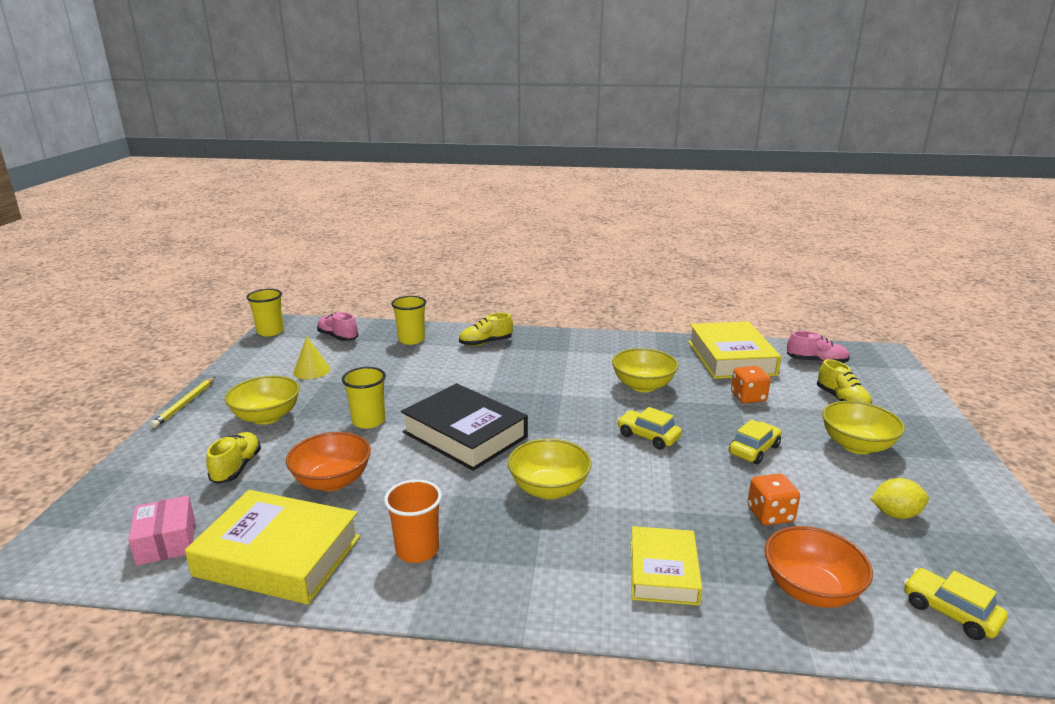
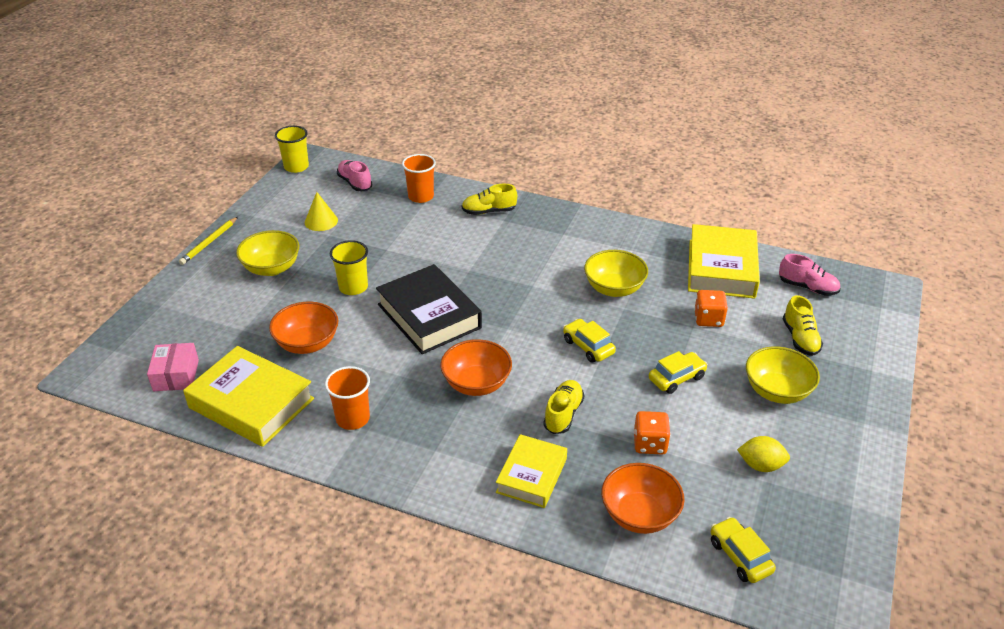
camera: 15 degrees right, 15 degrees up
yellow shoe [206,432,261,484] -> yellow shoe moved to [543,380,584,434]
yellow cup [391,296,426,345] -> orange cup [402,154,436,203]
yellow bowl [508,439,592,499] -> orange bowl [441,339,512,396]

